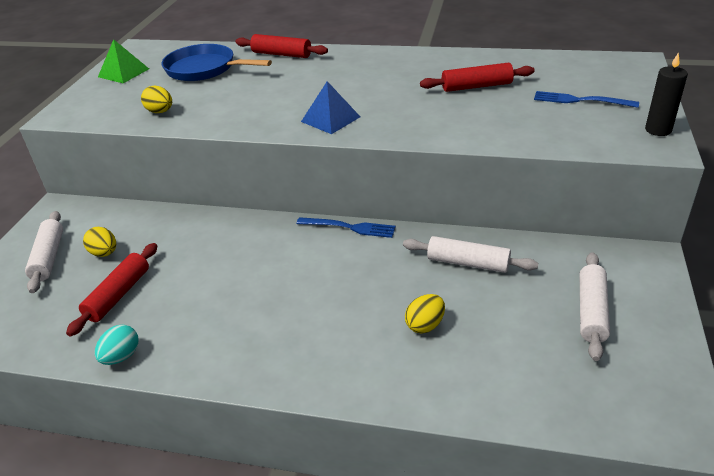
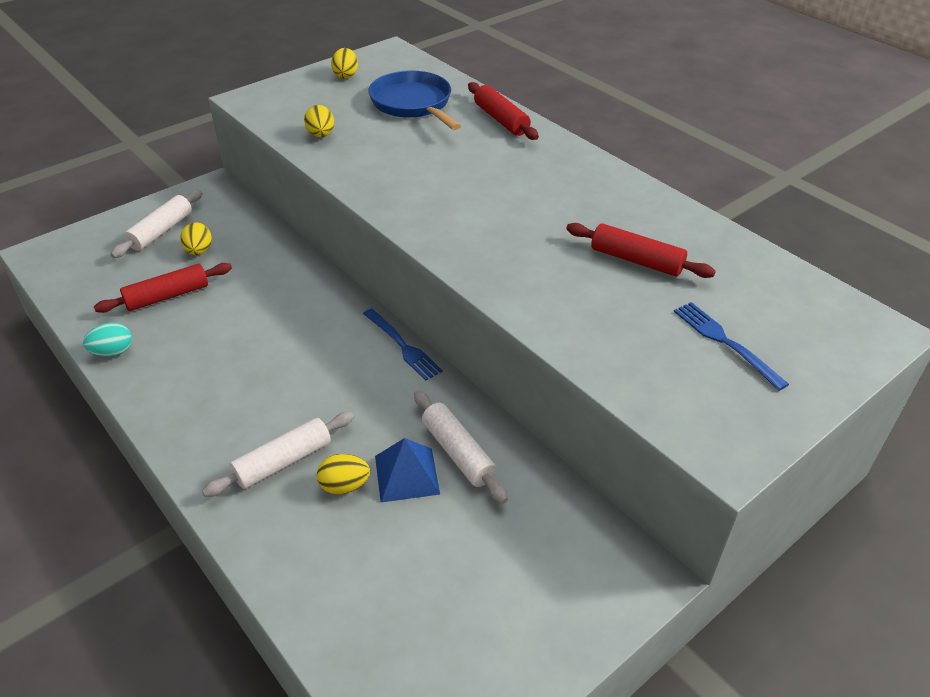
camera: 35 degrees right, 5 degrees up
green pyramid [98,39,149,83] -> yellow egg [331,48,358,79]
blue pyramid [301,81,360,134] -> blue pyramid moved to [375,438,440,503]
white rolling pin [580,252,610,361] -> white rolling pin moved to [202,412,354,497]
black candle [645,52,688,136] -> none

